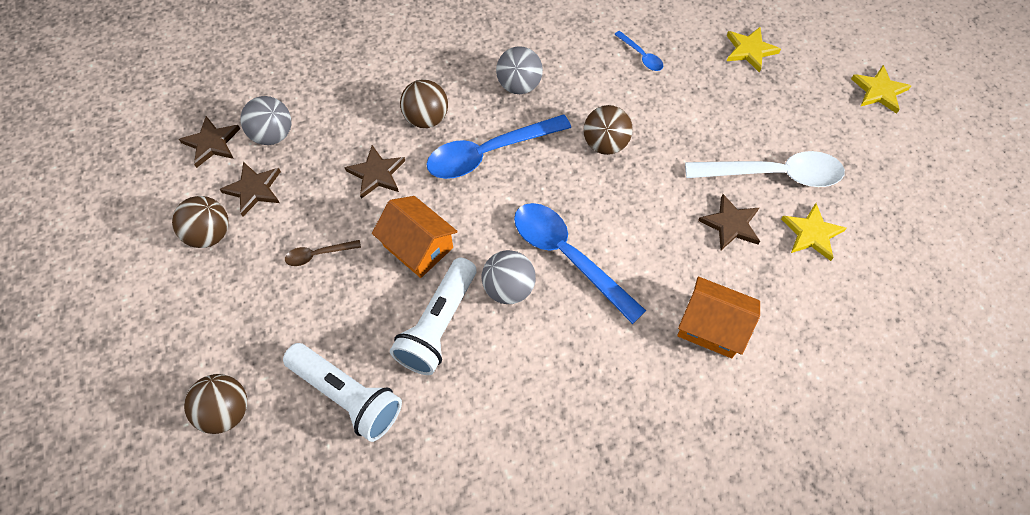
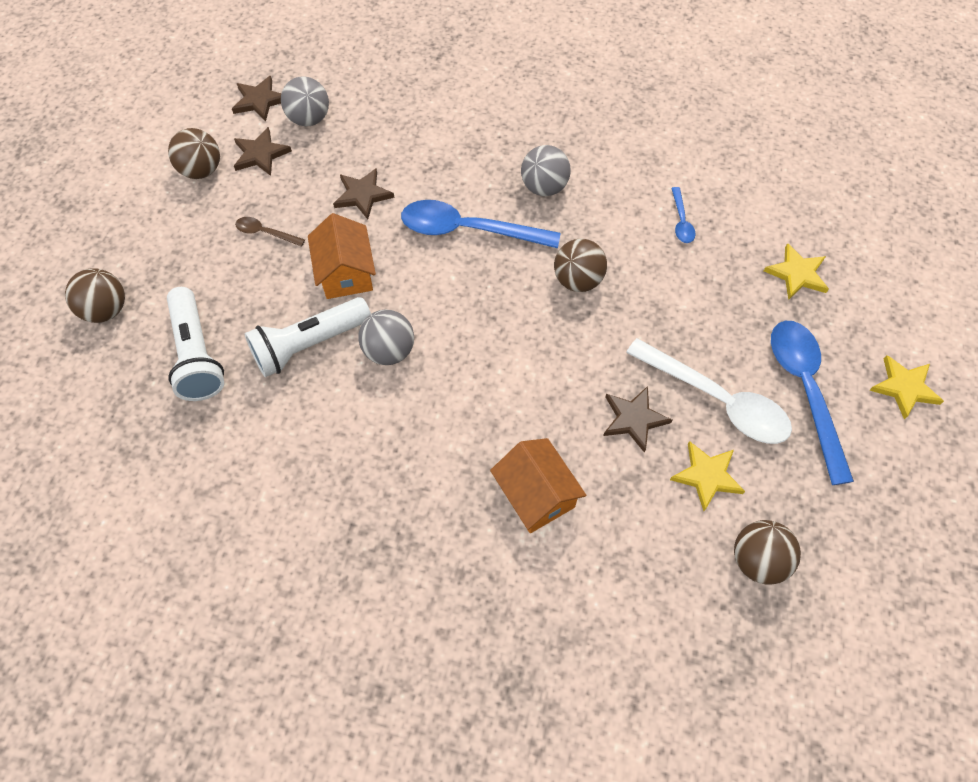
camera: 35 degrees right, 0 degrees up
brown ball [400,79,448,128] -> brown ball moved to [734,520,801,585]
blue spoon [514,203,646,324] -> blue spoon moved to [771,321,854,485]

